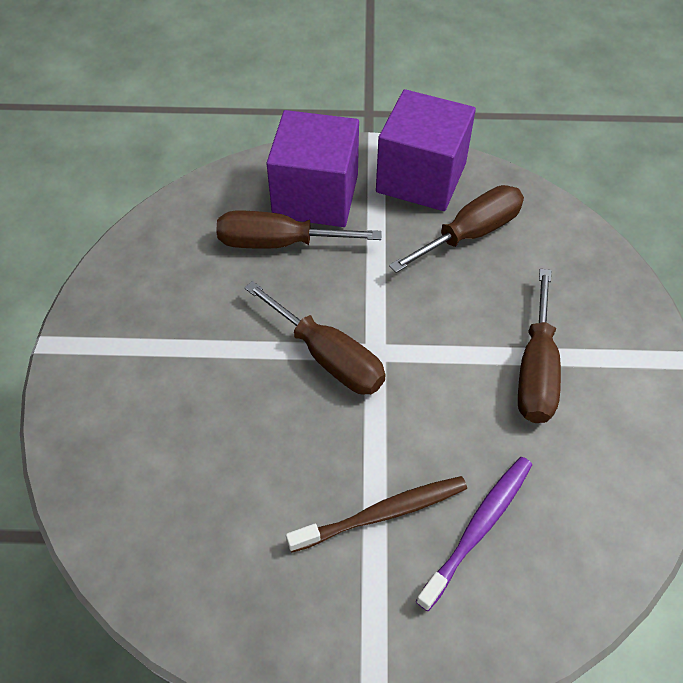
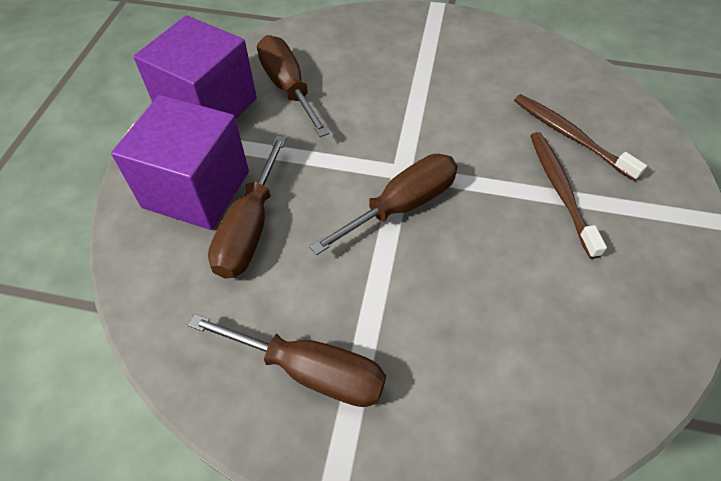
camera: 80 degrees left, 0 degrees up
purple toothbrush [416,457,532,611] -> brown toothbrush [514,94,647,181]
brown screwdriver [518,269,561,423] -> brown screwdriver moved to [188,314,386,407]

